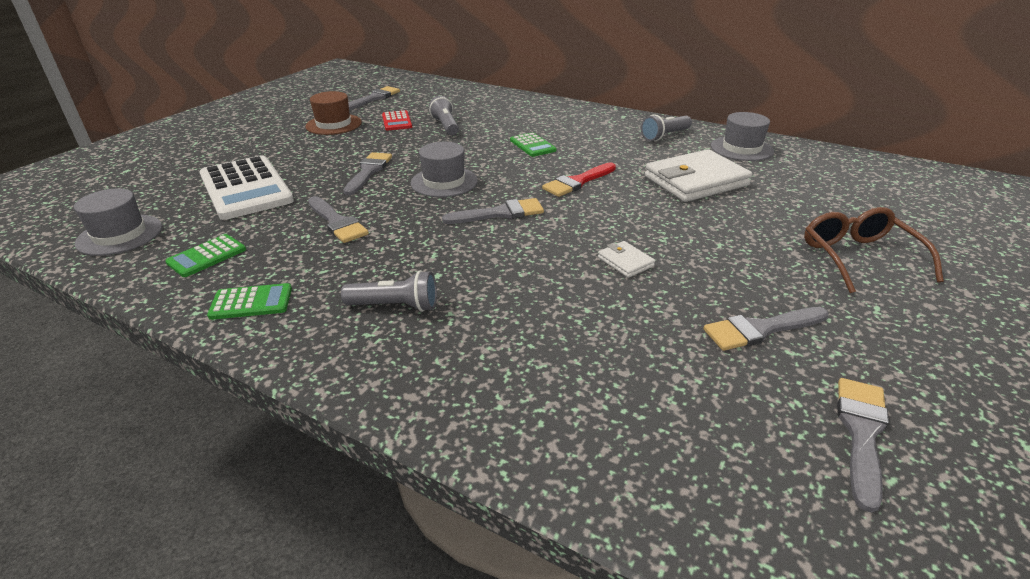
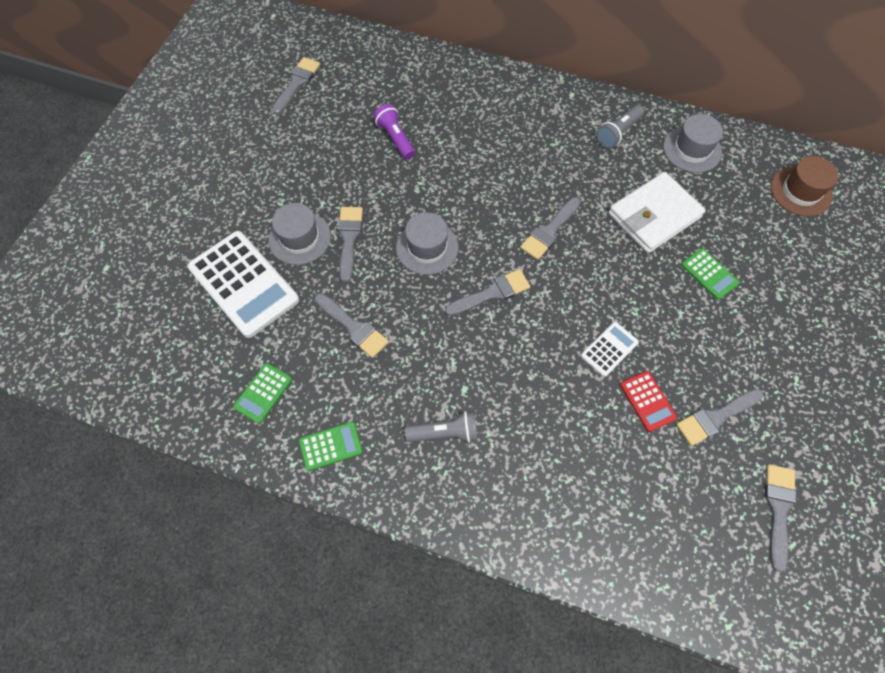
camera: 10 degrees left, 30 degrees up
grey hat [74,189,162,256] -> grey hat moved to [269,203,331,265]
brown hat [305,91,362,135] -> brown hat moved to [771,156,838,217]
red calculator [382,110,412,131] -> red calculator moved to [620,371,677,432]
grey flashlight [429,96,459,135] -> purple flashlight [373,104,415,160]
green calculator [510,132,556,157] -> green calculator moved to [681,248,739,300]
red brush [542,162,616,197] -> grey brush [520,197,581,260]
white wallet [598,241,655,278] -> white calculator [581,322,639,377]
brown glasses [804,207,944,293] -> none

